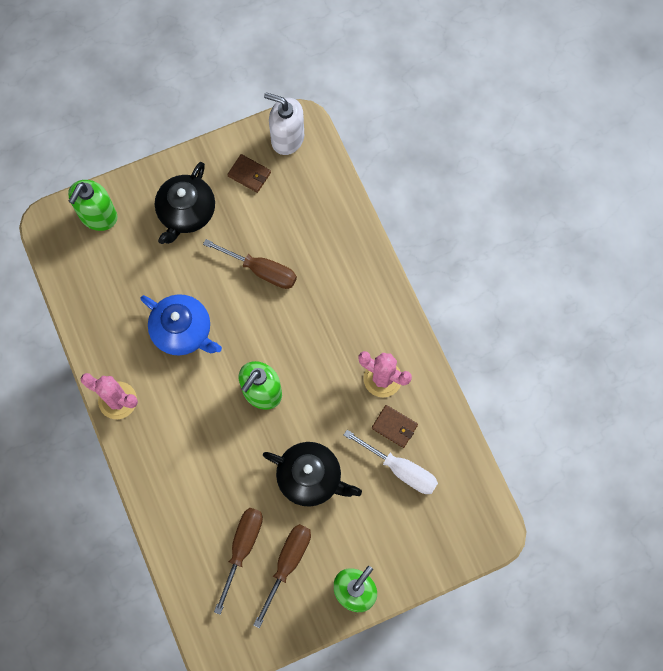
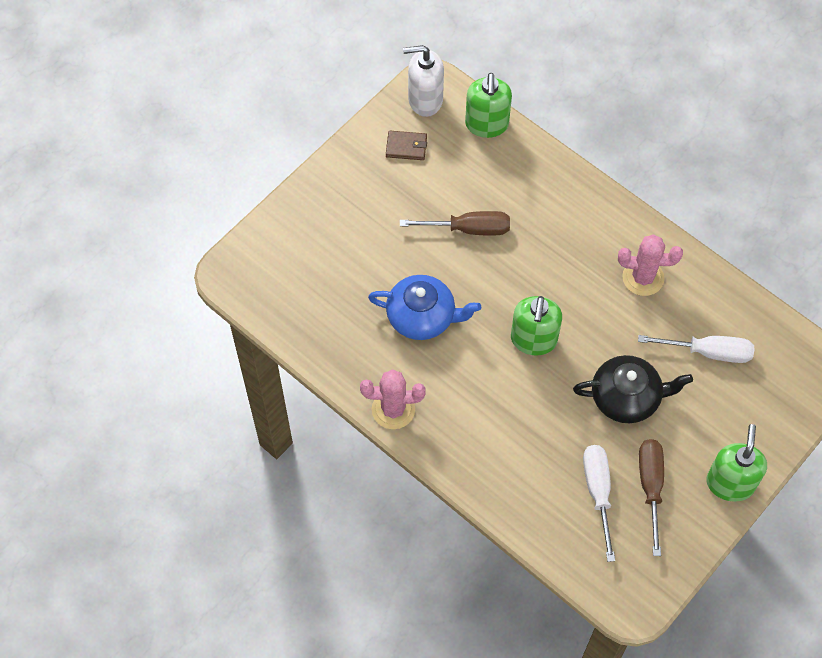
camera: 25 degrees left, 10 degrees down
green soap dispenser [68,180,117,231] -> green soap dispenser moved to [465,73,512,138]
black teapot [155,162,215,244] -> none
brown screwdriver [214,508,263,615] -> white screwdriver [583,445,615,562]
brown wallet [372,405,418,448] -> none

